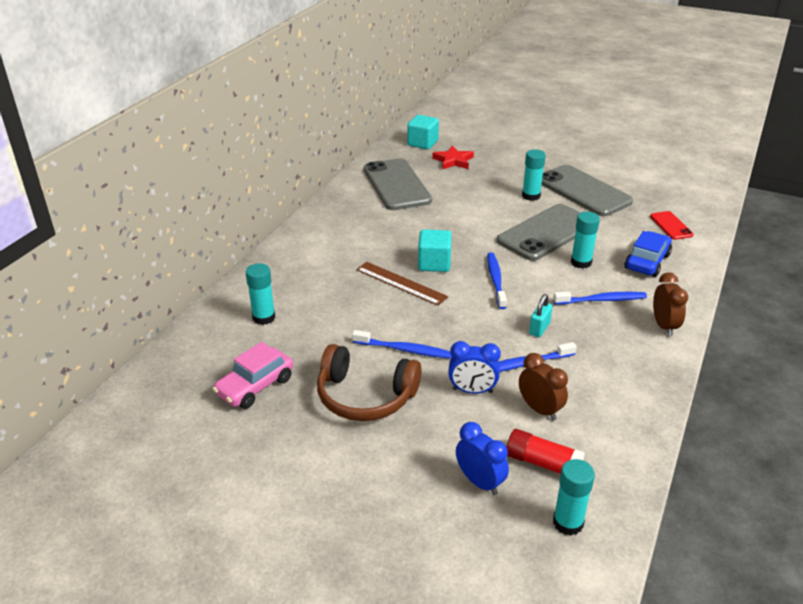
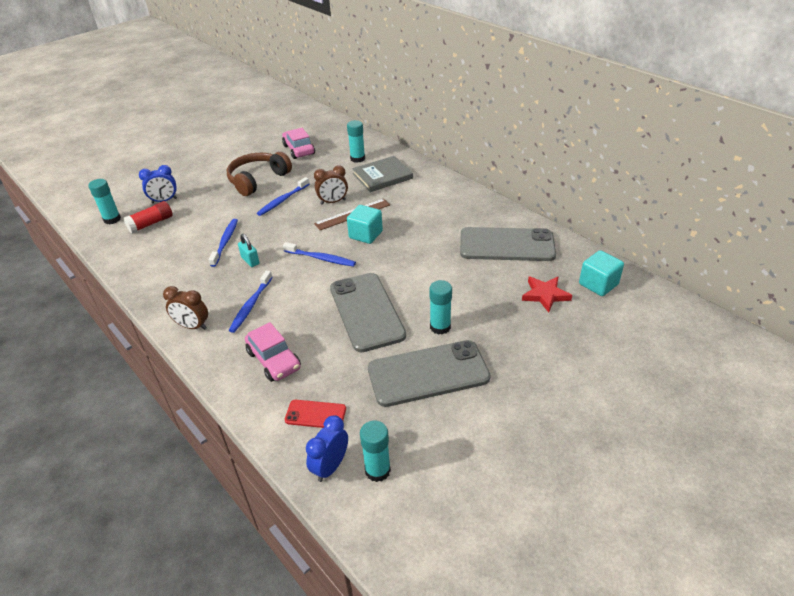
camera: 115 degrees right, 5 degrees up
blue clock [448,341,501,394] -> blue clock moved to [306,415,348,482]
brown clock [519,353,568,420] -> brown clock moved to [314,165,348,205]
turquoise glue stick [571,212,600,269] -> turquoise glue stick moved to [360,420,391,482]
blue car [625,231,672,277] -> pink car [245,322,301,382]
none -> grey book [352,156,413,192]

